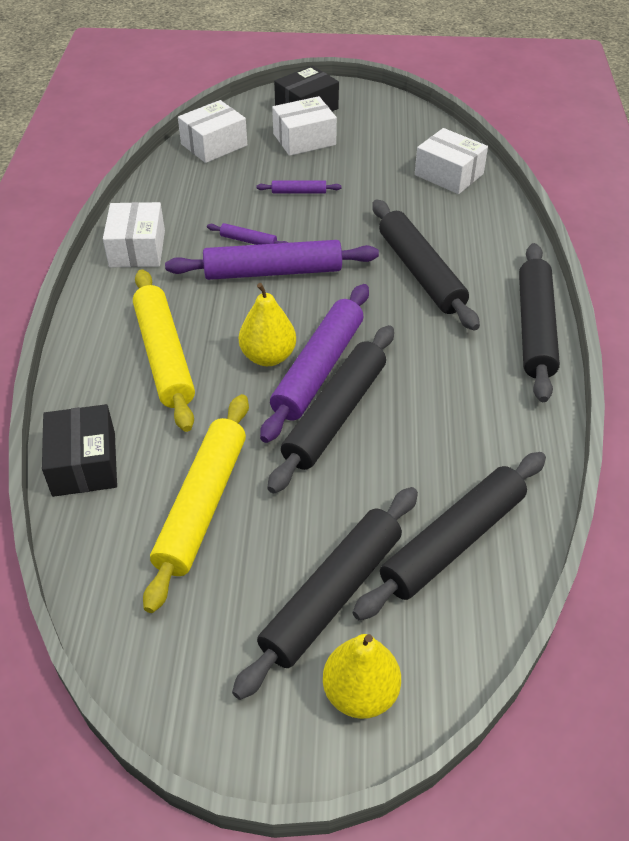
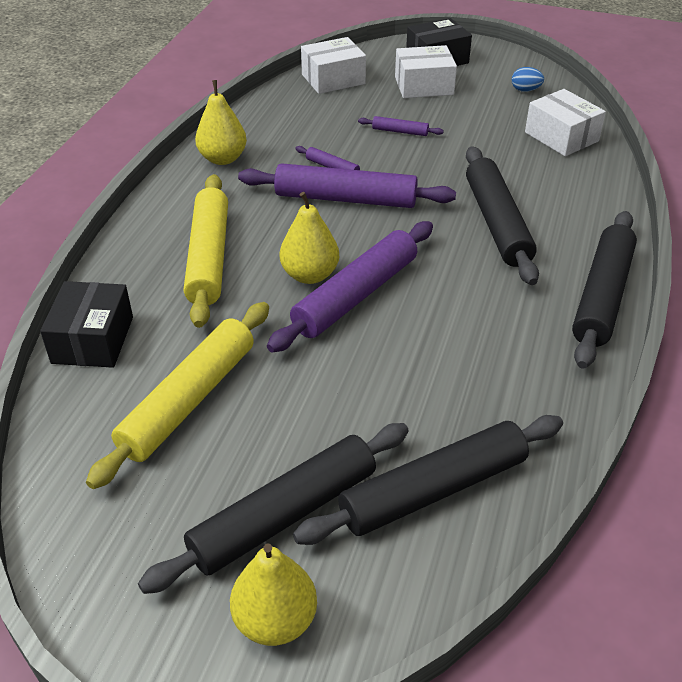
camera: 15 degrees right, 5 degrees down
white box [103,202,165,267] -> yellow pear [195,80,247,165]
black rolling pin [267,325,394,494] -> none
none -> blue egg [512,67,544,92]

